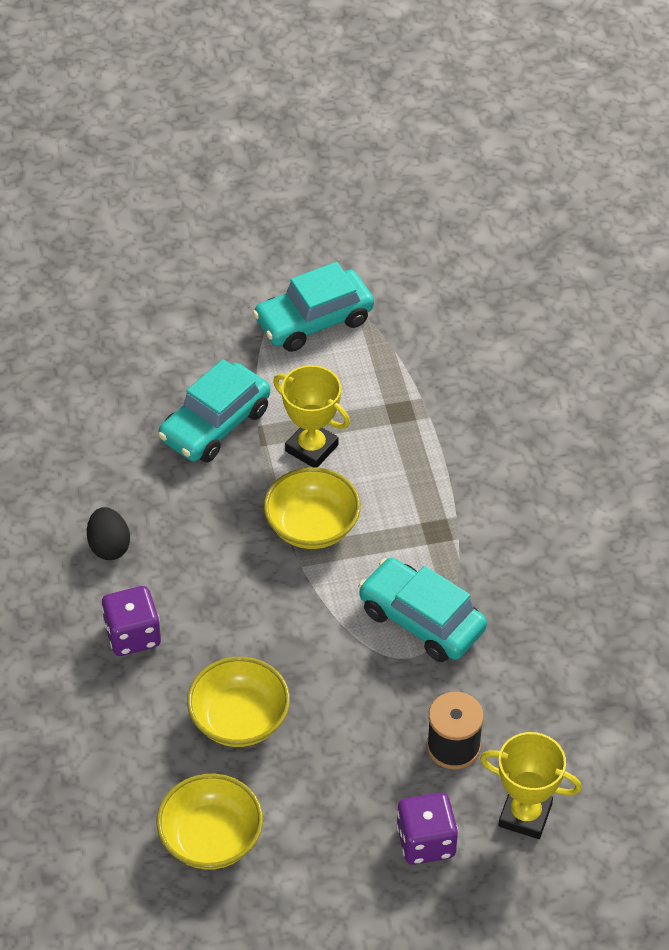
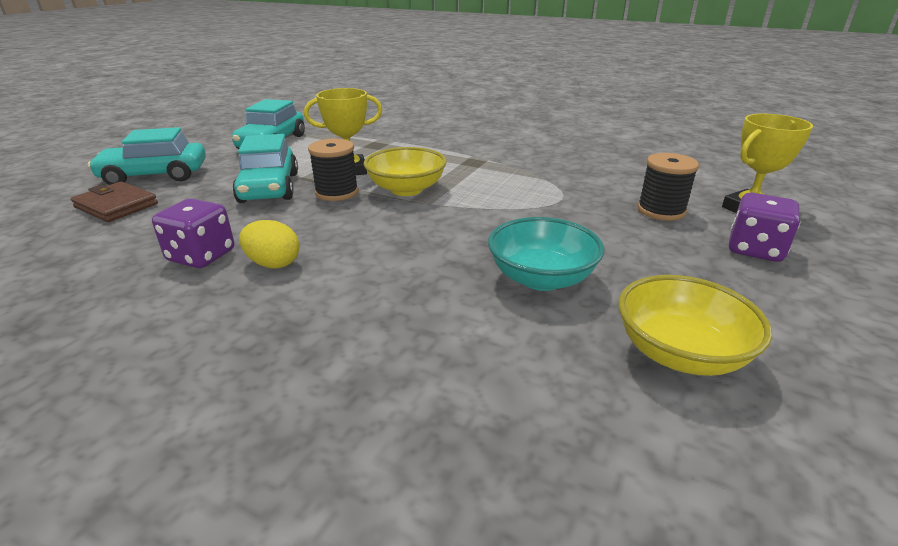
camera: 50 degrees left, 20 degrees down
black egg [87,507,130,560] -> yellow egg [239,220,300,269]
purple dice [102,586,161,656] -> purple dice moved to [152,198,234,268]
yellow bowl [187,657,290,747] -> turquoise bowl [488,217,605,291]
turquoise car [358,558,487,662] -> turquoise car moved to [88,127,206,185]
none -> brown wallet [71,181,158,222]
none -> black spool [308,139,359,201]

